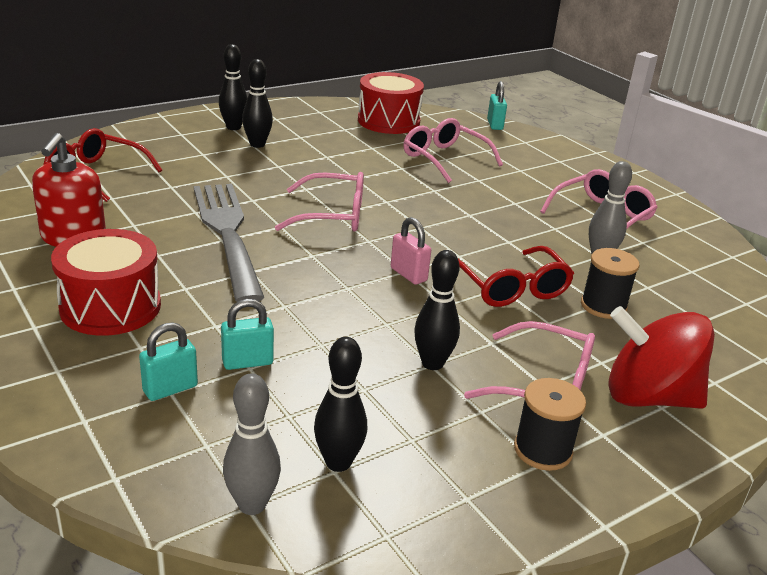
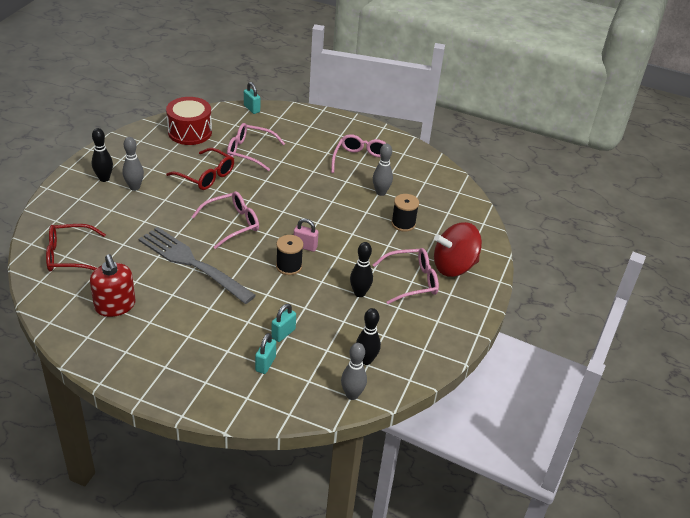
camera: 35 degrees left, 10 degrees up
red drum [51,229,161,336] -> none
black bowling pin [242,59,273,148] -> grey bowling pin [122,137,144,191]
red glasses [458,246,574,307] -> red glasses moved to [166,148,234,190]
black spool [514,378,586,471] -> black spool moved to [276,235,303,275]

